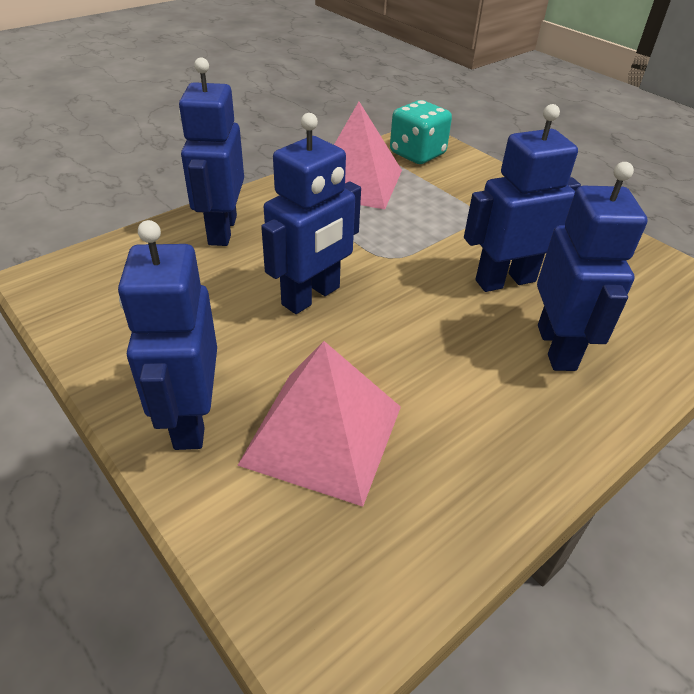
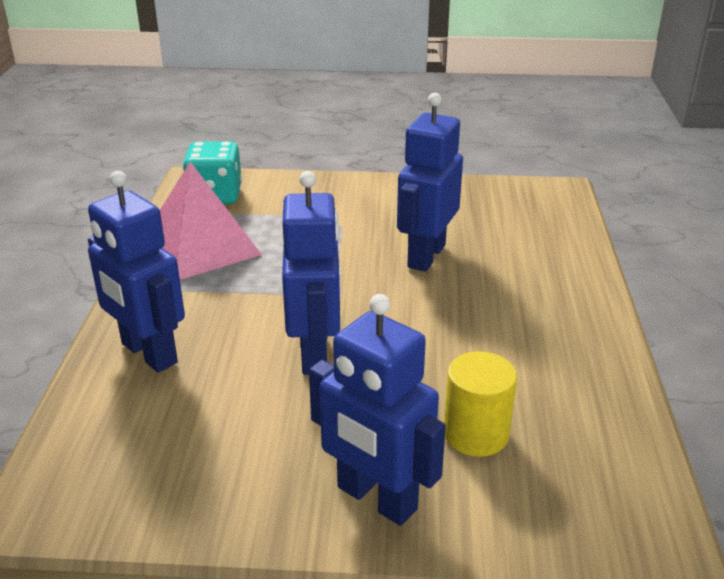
camera: 45 degrees left, 10 degrees down
pink pyramid [237,341,401,507] -> yellow cylinder [444,351,517,457]
blue robot [537,162,648,371] -> none

